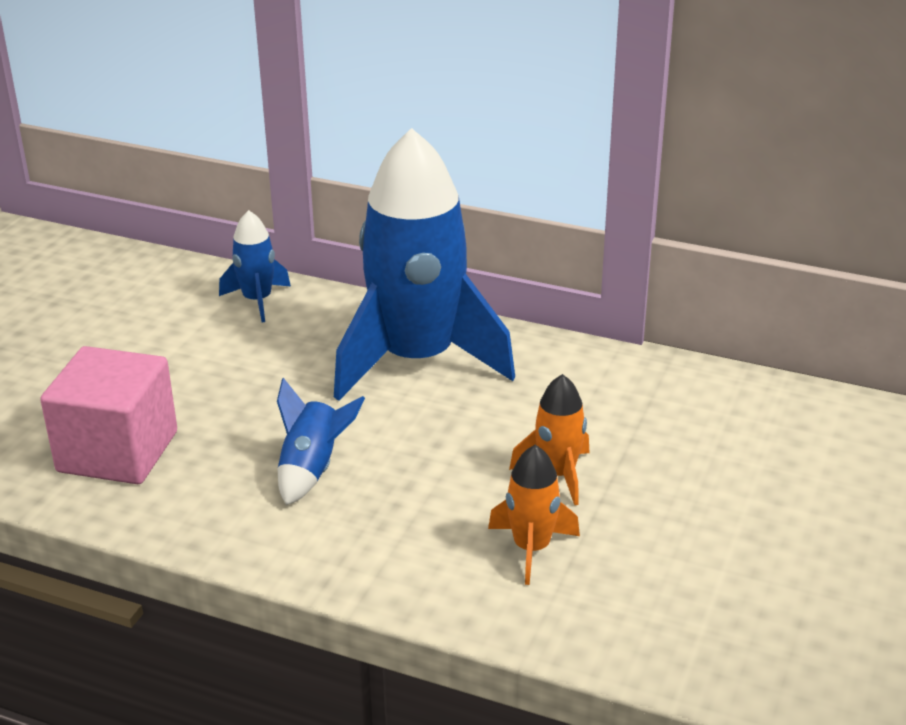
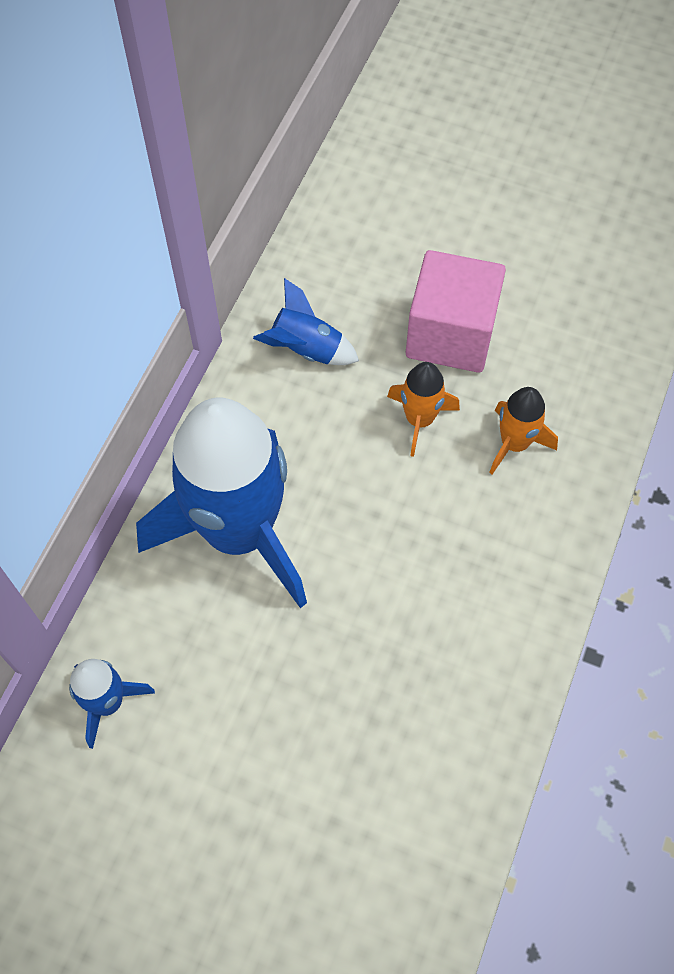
camera: 90 degrees left, 30 degrees up
pink cube [40,346,177,484] -> pink cube moved to [406,250,506,373]
blue rocket [277,378,365,505] -> blue rocket moved to [253,278,359,365]

